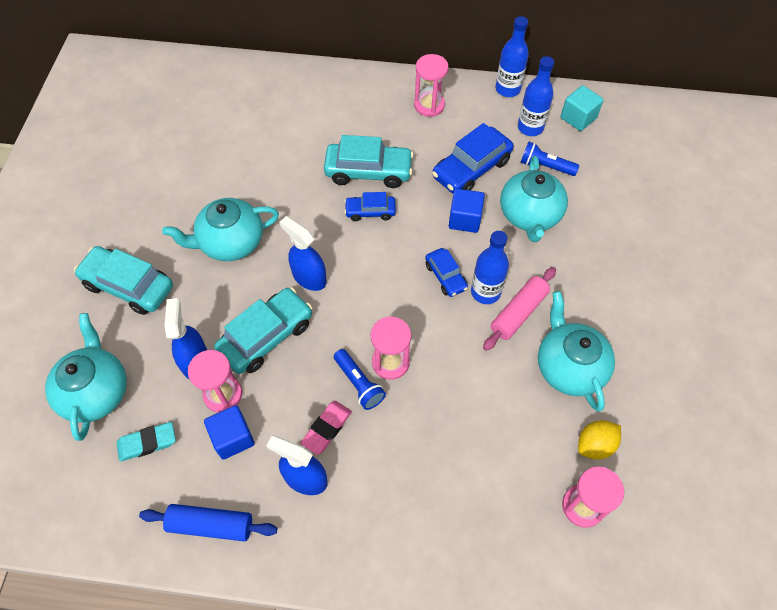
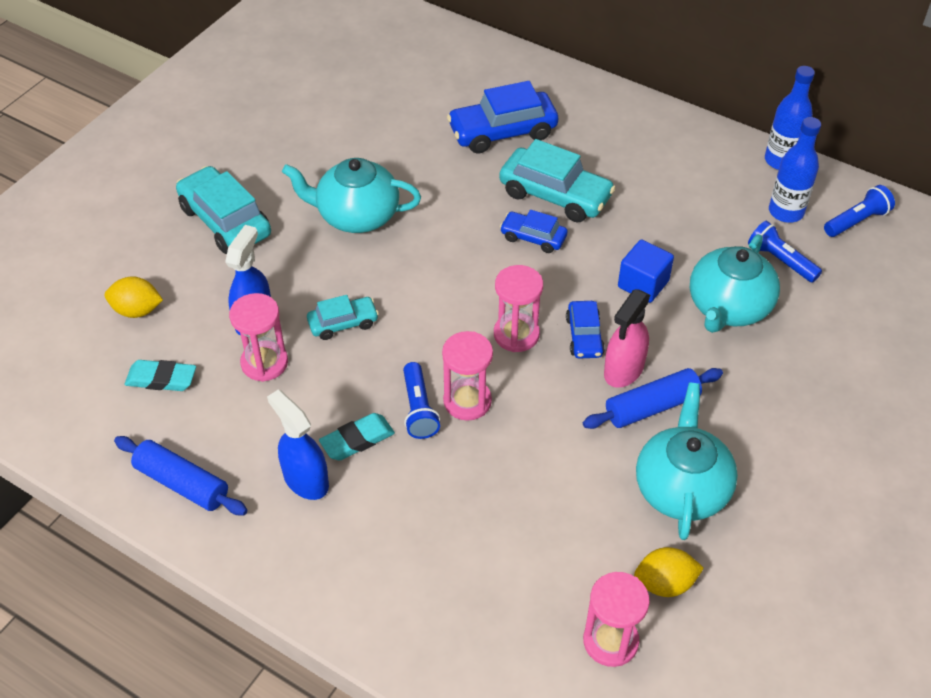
camera: 25 degrees right, 10 degrees down
turquoise teapot [45,313,127,441] -> yellow lemon [105,276,163,318]
blue cube [204,405,255,460] -> none
turquoise car [214,288,312,374] -> turquoise car [307,295,379,340], size x0.57
blue spray bottle [279,216,327,291] -> none
pink eraser [301,401,352,455] -> turquoise eraser [319,413,395,460]
pink hourglass [414,54,448,117] -> pink hourglass moved to [494,265,543,352]
blue car [432,123,514,194] -> blue car moved to [447,81,558,154]
blue bottle [471,231,509,304] -> pink spray bottle [604,289,650,388]
pink rolling pin [483,267,556,351] -> blue rolling pin [583,368,723,429]
turquoise cube [561,85,604,131] -> blue flashlight [824,185,895,237]

